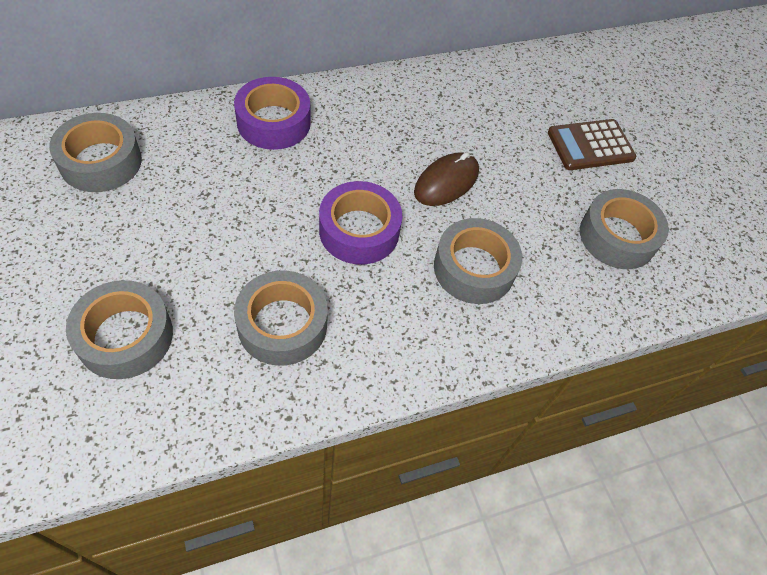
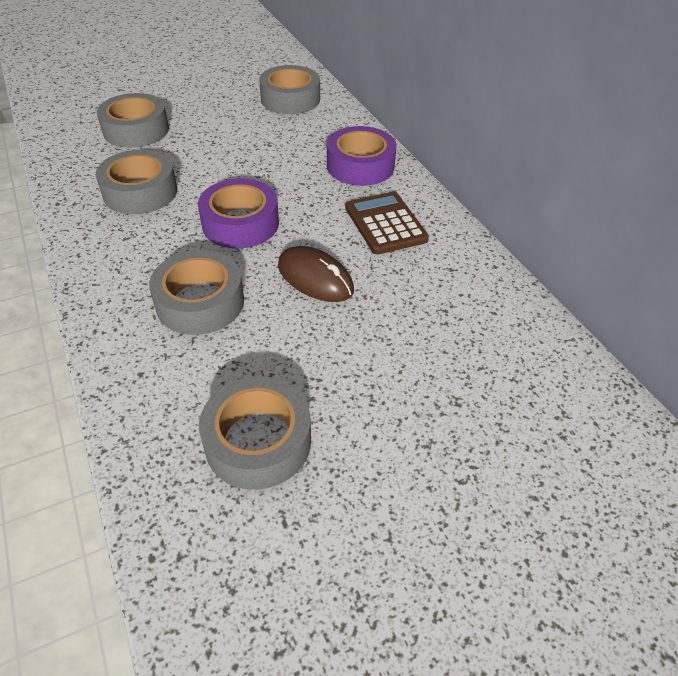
camera: 90 degrees right, 10 degrees down
brown calculator [548,119,636,170] -> brown calculator moved to [345,192,429,255]

